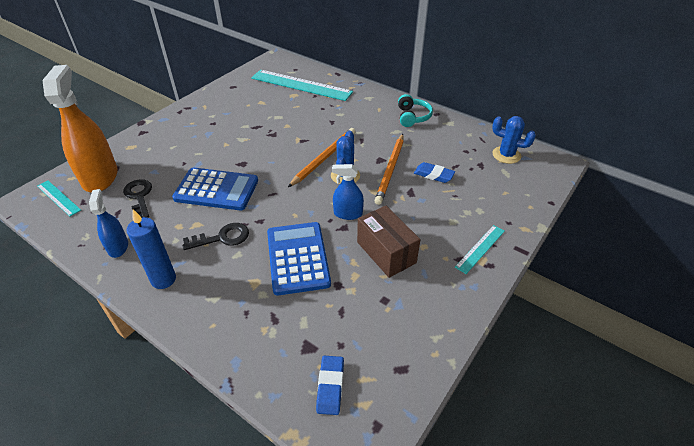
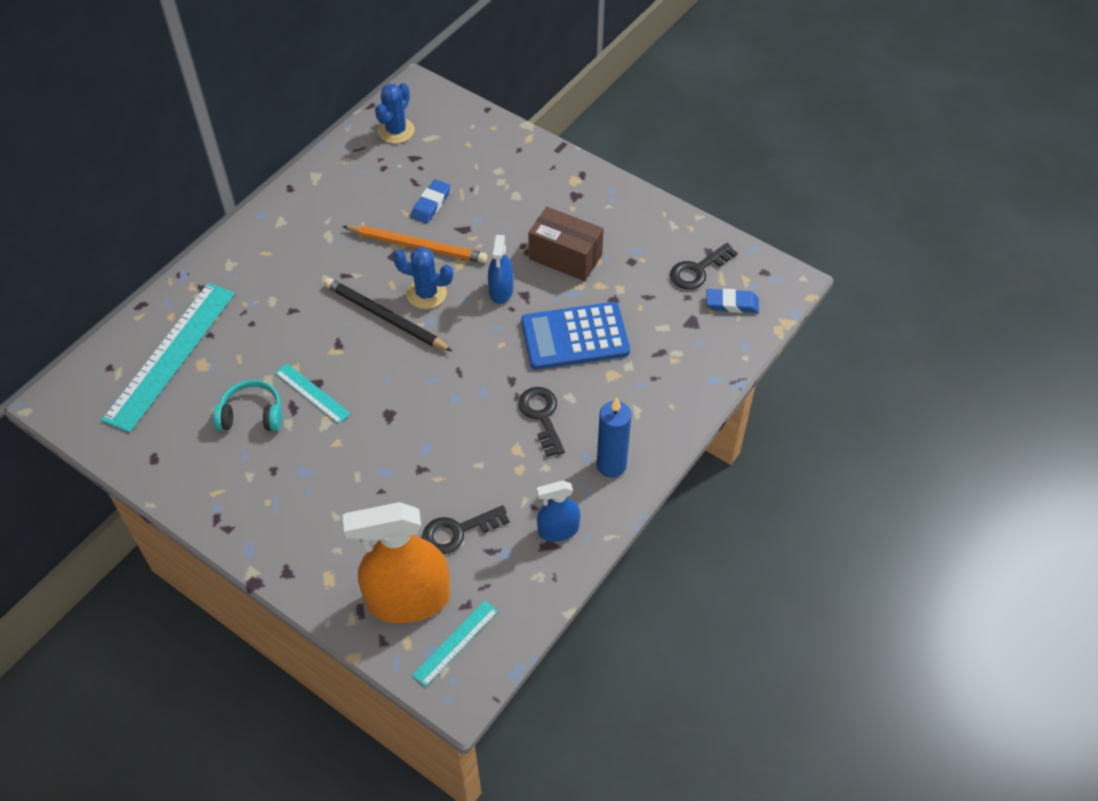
camera: 90 degrees left, 10 degrees up
blue calculator [172,167,258,210] -> none
orange pencil [288,128,356,187] -> black pencil [324,278,453,352]
brown box [357,206,420,278] -> brown box turned 60 degrees clockwise [528,207,604,281]
turquoise headphones [398,94,433,127] -> turquoise headphones moved to [213,380,282,431]
turquoise ruler [455,225,505,274] -> turquoise ruler moved to [275,363,351,424]
none -> black key [670,243,737,290]

